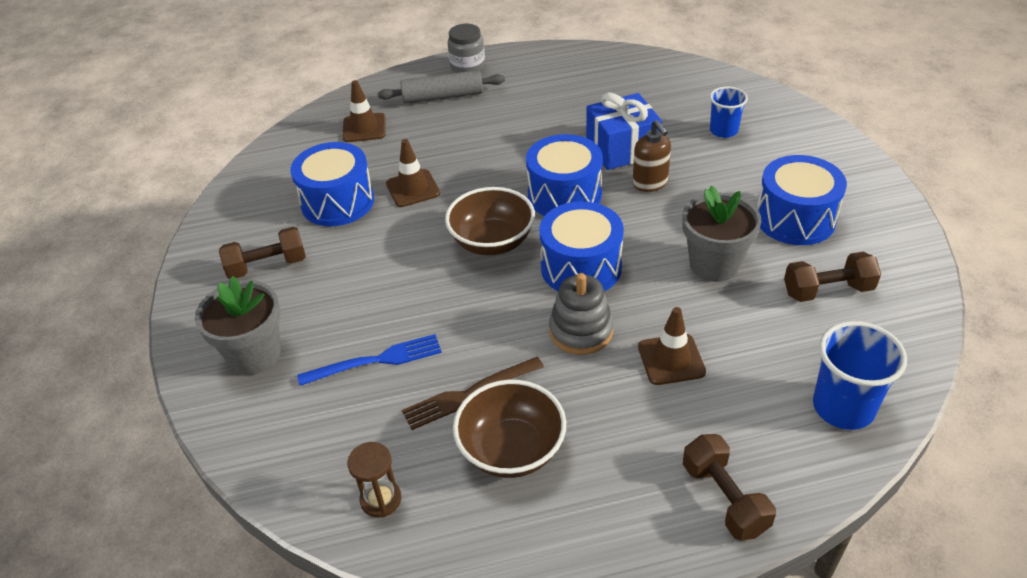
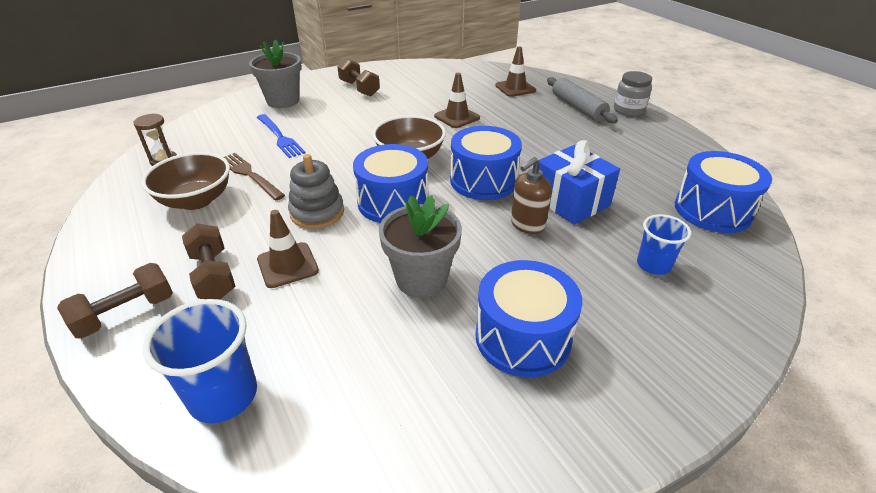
camera: 70 degrees right, 5 degrees down
blue drum [290,142,374,226] -> blue drum moved to [675,151,772,233]
brown dumbbell [784,252,881,302] -> brown dumbbell moved to [182,224,236,300]

